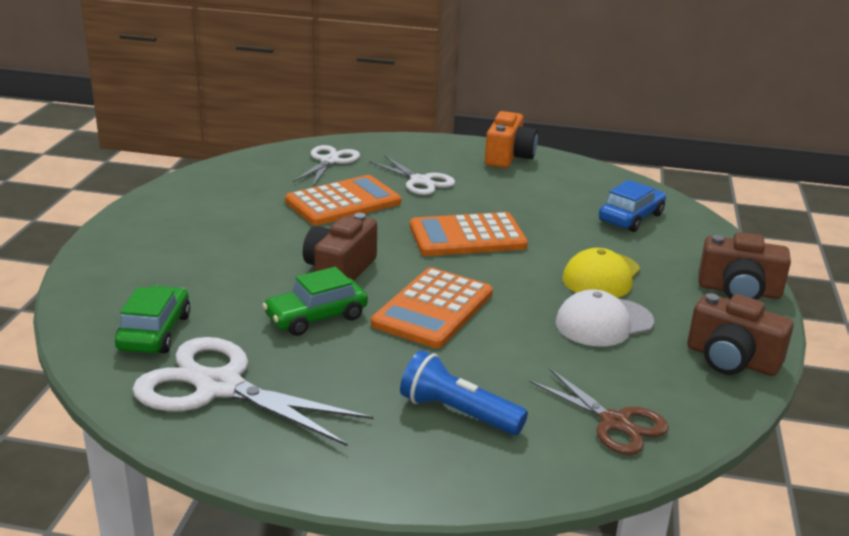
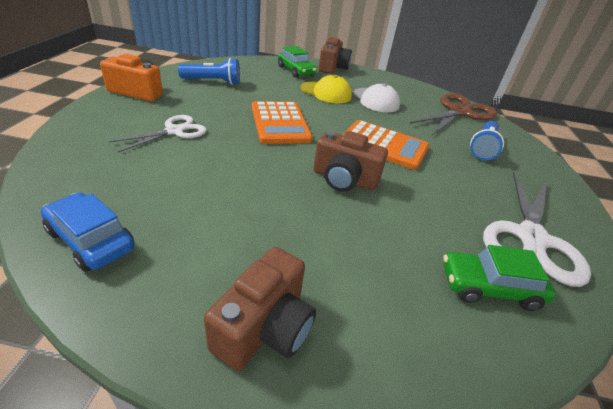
camera: 95 degrees left, 10 degrees up
green car [262,267,368,336] -> green car moved to [278,46,317,78]
orange calculator [285,175,401,225] -> none
white scissors [293,145,360,186] -> none
brown scissors [529,368,669,455] -> brown scissors [410,93,497,135], size x1.64
blue car [599,180,666,232] -> blue car moved to [41,192,135,272]
brown camera [687,293,794,376] -> brown camera moved to [204,247,316,371]
none -> blue flashlight [178,58,240,85]

